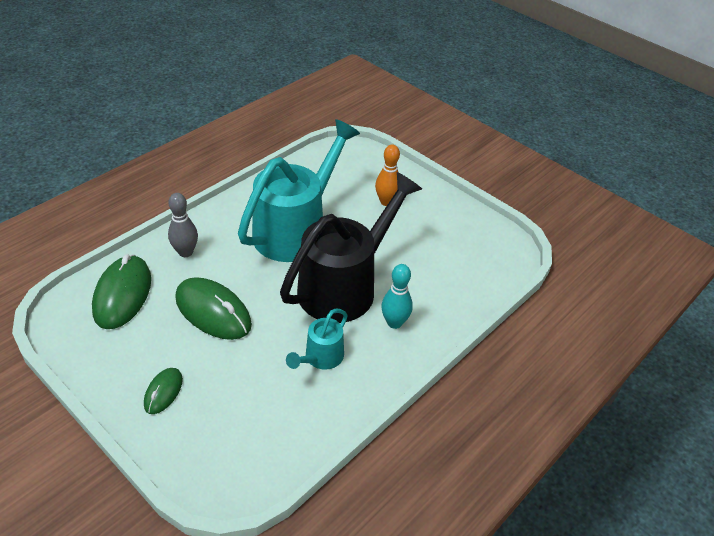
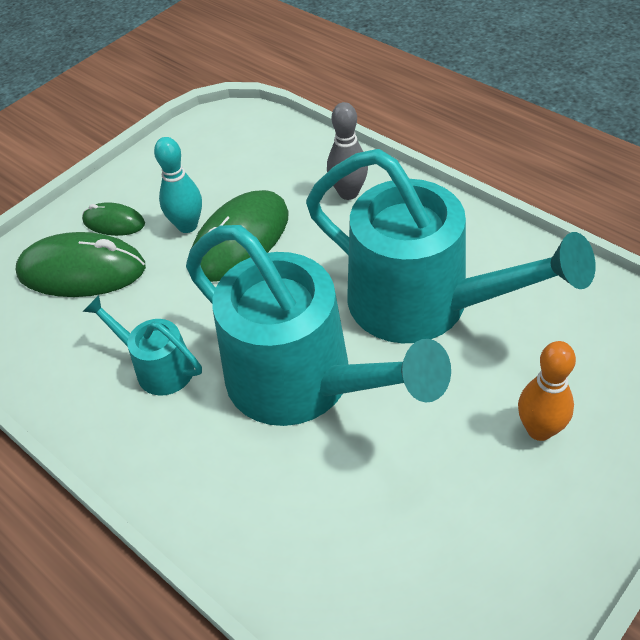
camera: 95 degrees right, 5 degrees up
green mouse [92,254,151,329] -> green mouse moved to [16,232,146,297]
black watering can [280,172,422,323] -> turquoise watering can [186,225,451,426]
turquoise bowling pin [381,264,413,329] -> turquoise bowling pin moved to [154,137,202,233]

